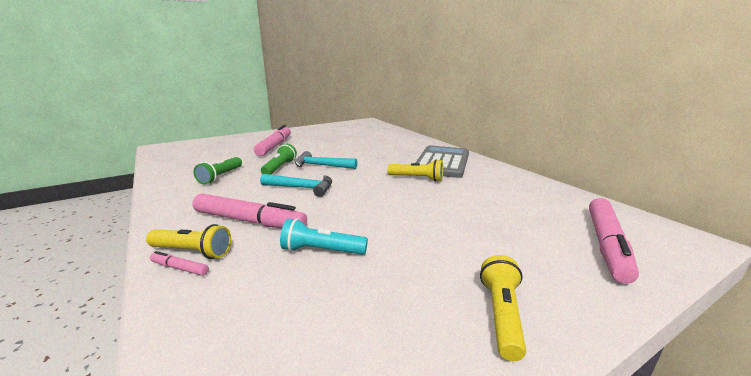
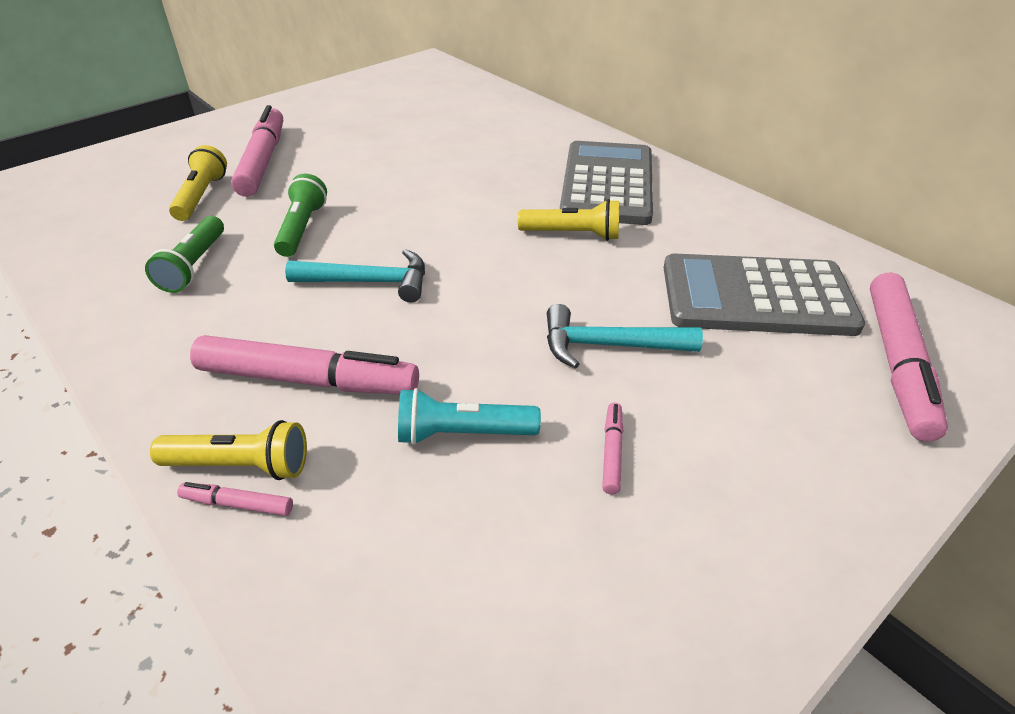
camera: 10 degrees left, 20 degrees up
turquoise hammer [295,151,357,169] -> turquoise hammer moved to [547,304,703,369]
yellow flashlight [480,255,526,361] -> yellow flashlight moved to [169,145,227,221]
none -> pink marker [602,403,623,495]
none -> grey calculator [664,254,865,336]

